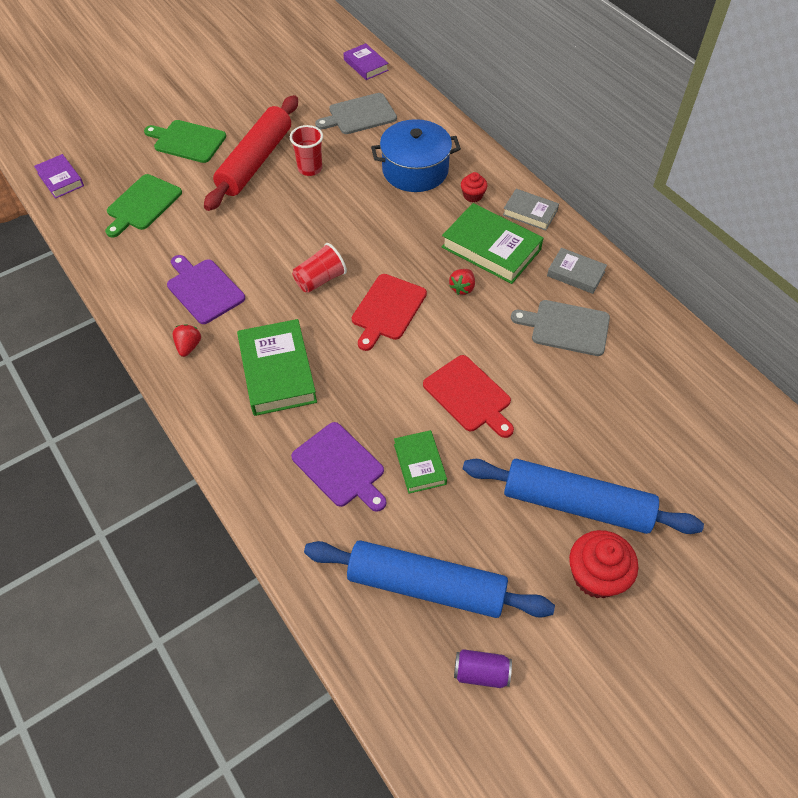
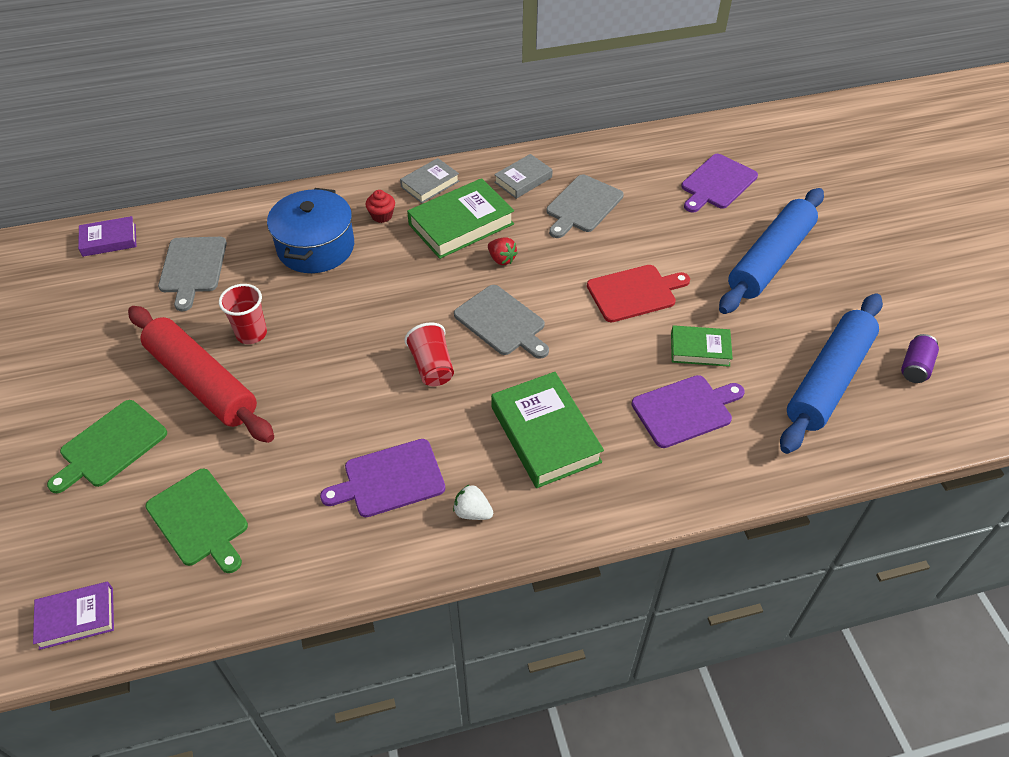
camera: 70 degrees left, 5 degrees down
red strawberry [173,324,201,357] -> white strawberry [453,484,493,520]
green book [237,319,317,416] -> green book turned 60 degrees clockwise [491,372,604,488]
red cutting board [352,274,427,351] -> grey cutting board [454,285,549,359]
red cupcake [569,530,638,598] -> none
none -> purple cutting board [681,154,758,213]

